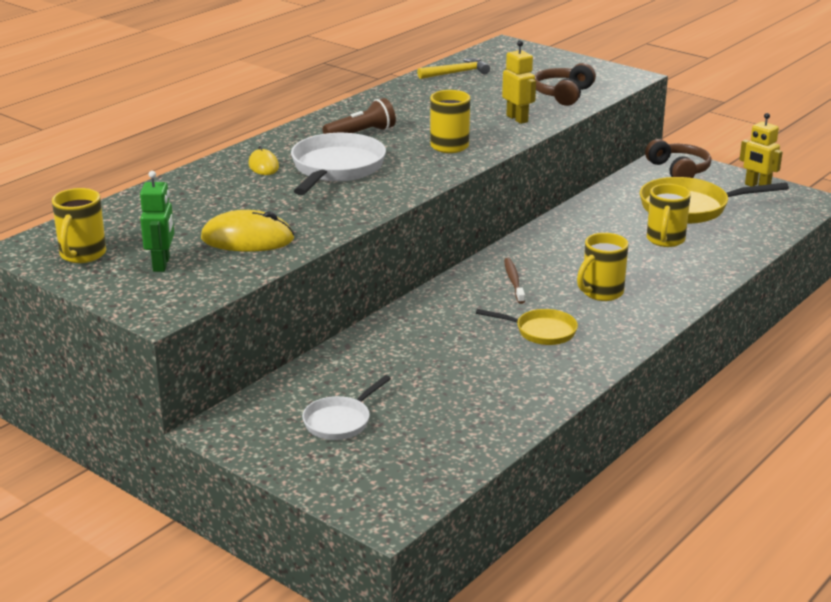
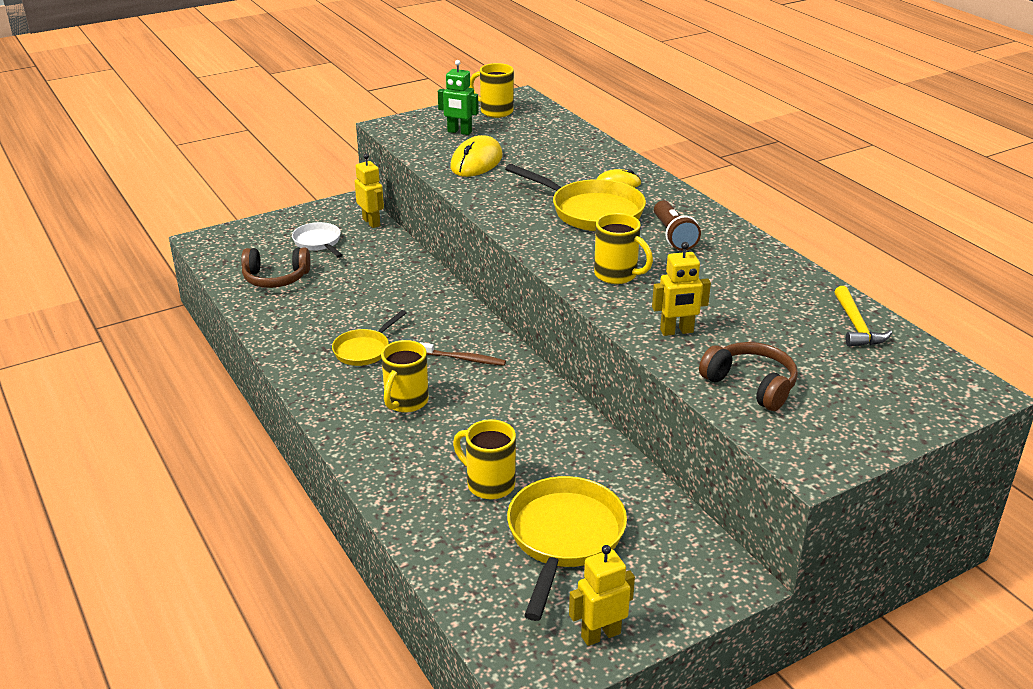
camera: 110 degrees right, 5 degrees up
white pan [291,133,386,195] -> yellow pan [505,164,646,232]
yellow mug [577,233,629,301] -> yellow mug turned 135 degrees counterclockwise [381,340,429,413]
brown headphones [645,139,711,178] -> brown headphones moved to [241,248,310,288]
none -> yellow robot [355,154,384,228]

